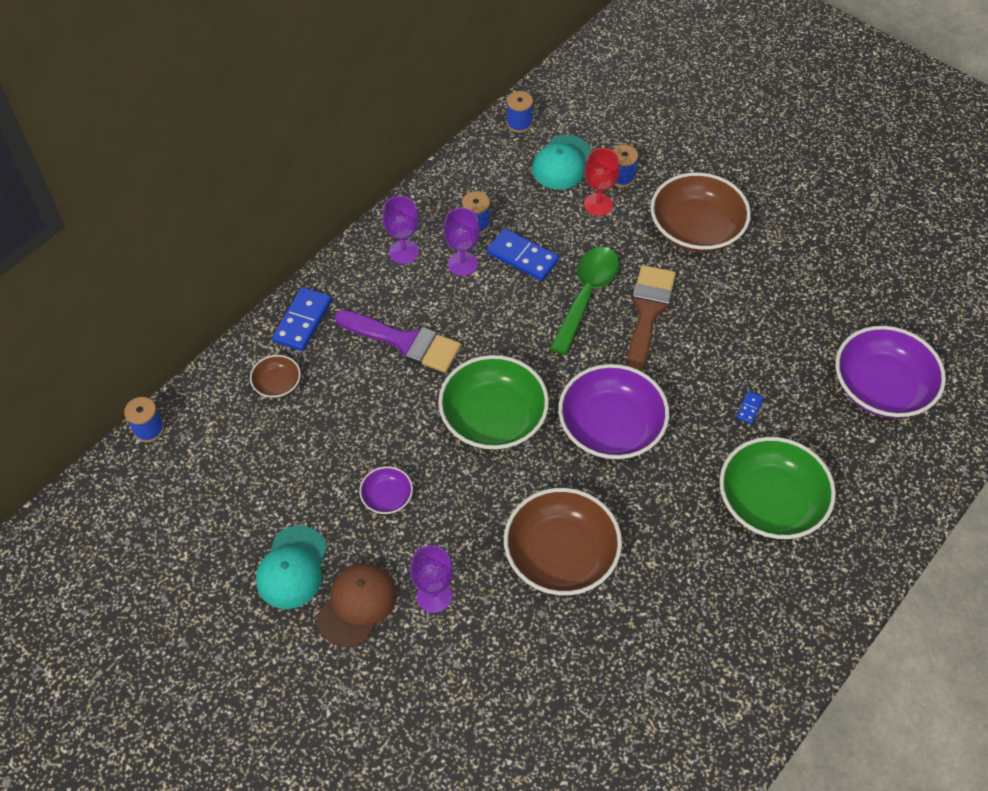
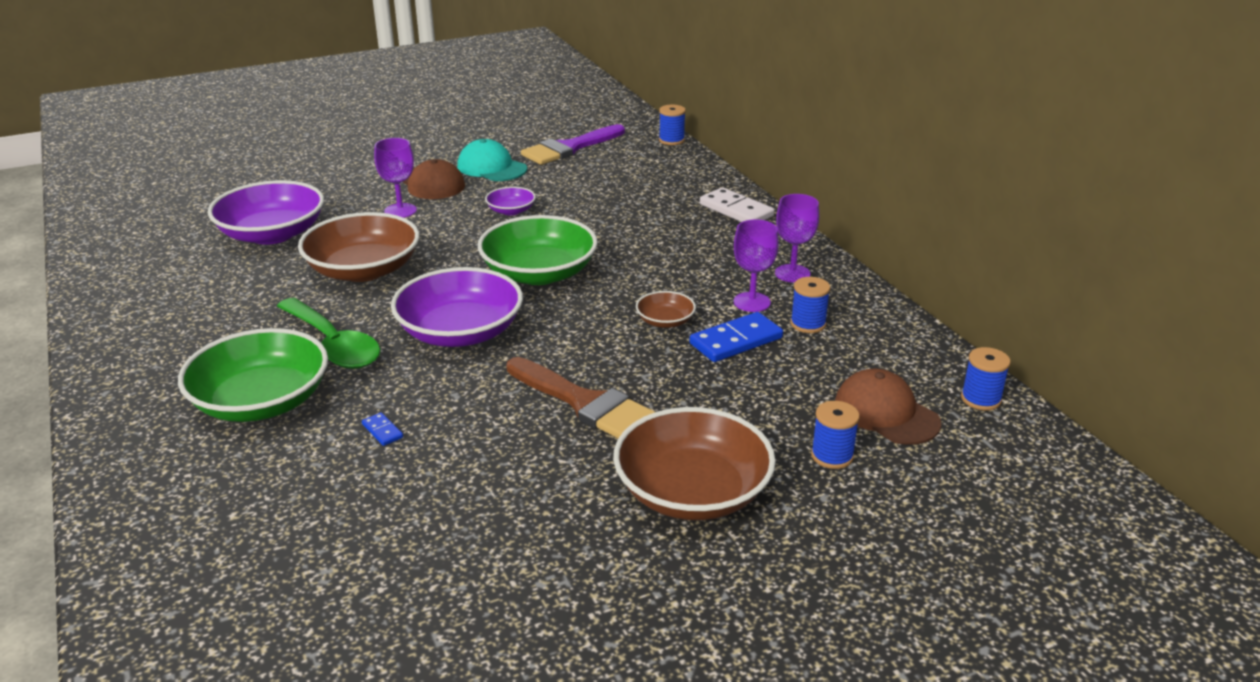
camera: 115 degrees right, 25 degrees down
brown bowl [250,355,301,398] -> brown bowl moved to [636,291,696,328]
blue domino [272,287,332,351] -> white domino [700,187,774,222]
purple brush [335,310,461,373] -> purple brush moved to [521,124,625,165]
turquoise cap [532,135,592,189] -> brown cap [835,369,941,445]
green spoon [550,247,619,355] -> green spoon moved to [277,298,380,369]
red goblet [584,148,620,216] -> none
purple bowl [835,326,946,418] -> purple bowl moved to [208,180,324,245]

